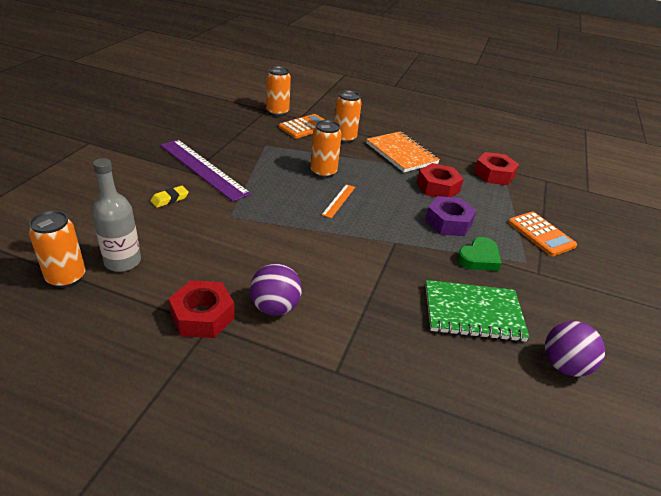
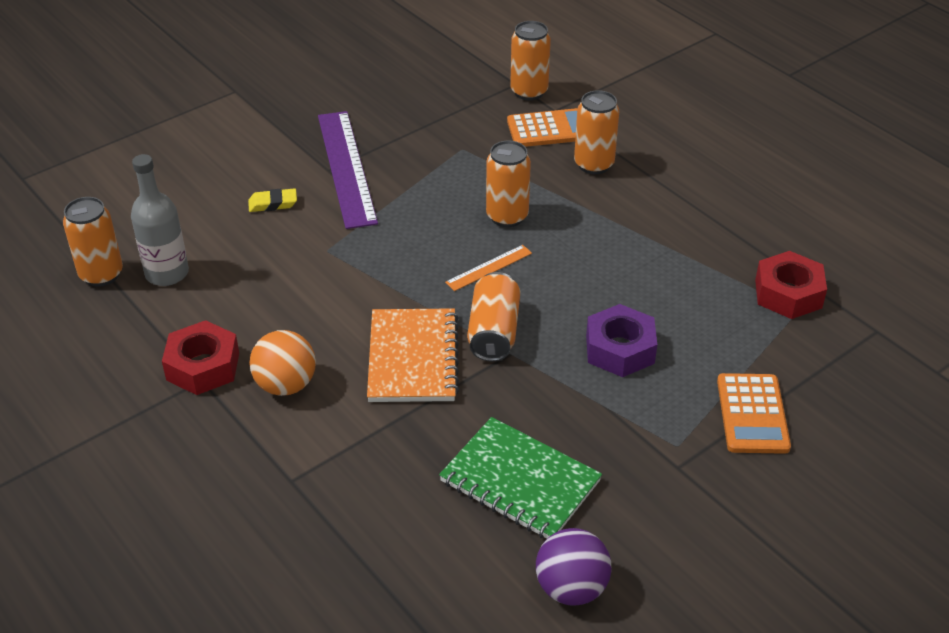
camera: 35 degrees right, 5 degrees up
purple ball [250,264,302,316] -> orange ball [250,330,316,396]
orange notebook [366,131,440,172] -> orange notebook moved to [367,308,459,402]
red nut [417,163,464,197] -> none
green heart [457,237,502,271] -> none
none -> orange can [467,272,520,362]

